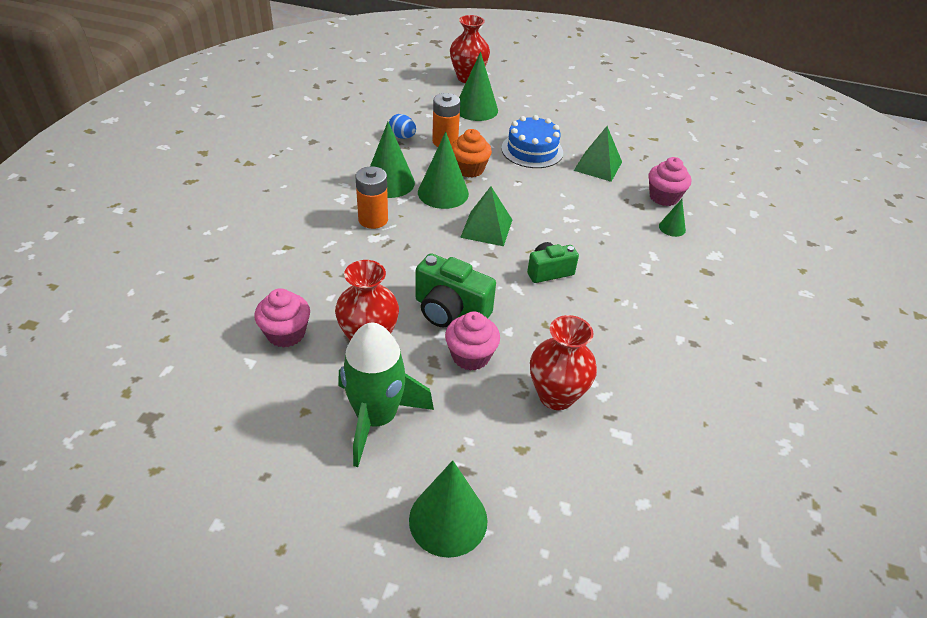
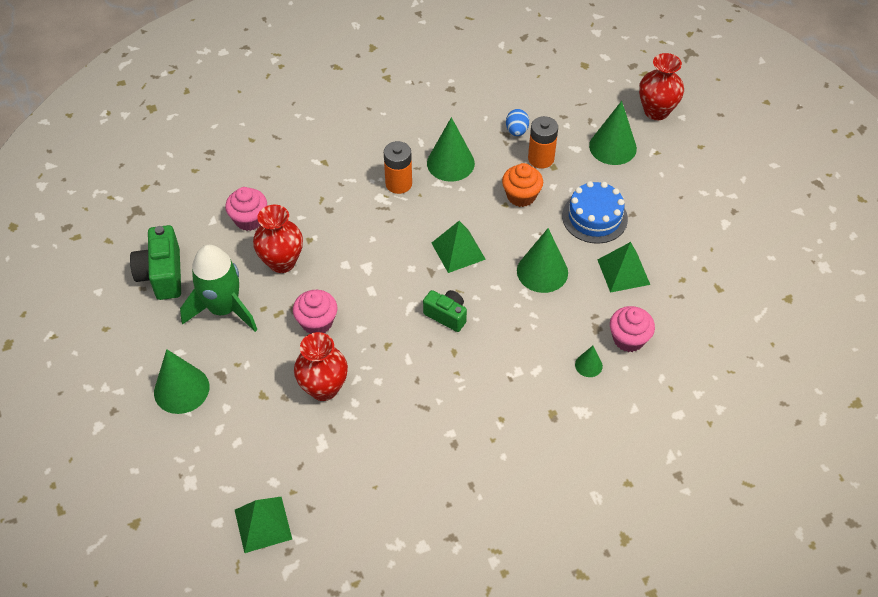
camera: 55 degrees right, 10 degrees up
green camera [415,253,496,328] -> green camera moved to [130,225,181,300]
green cone [418,132,469,209] -> green cone moved to [517,228,568,293]
none -> green pyramid [235,497,292,553]

